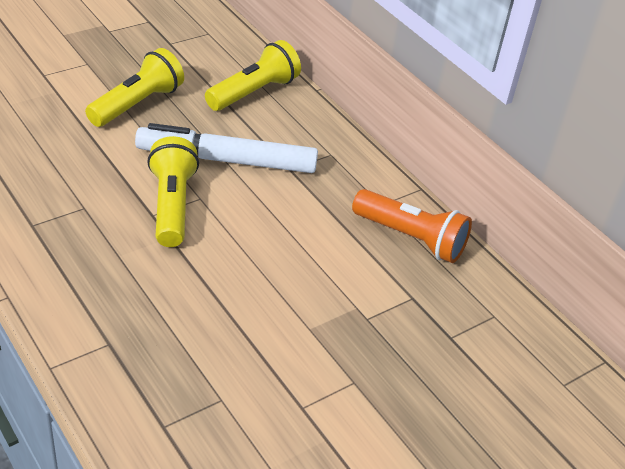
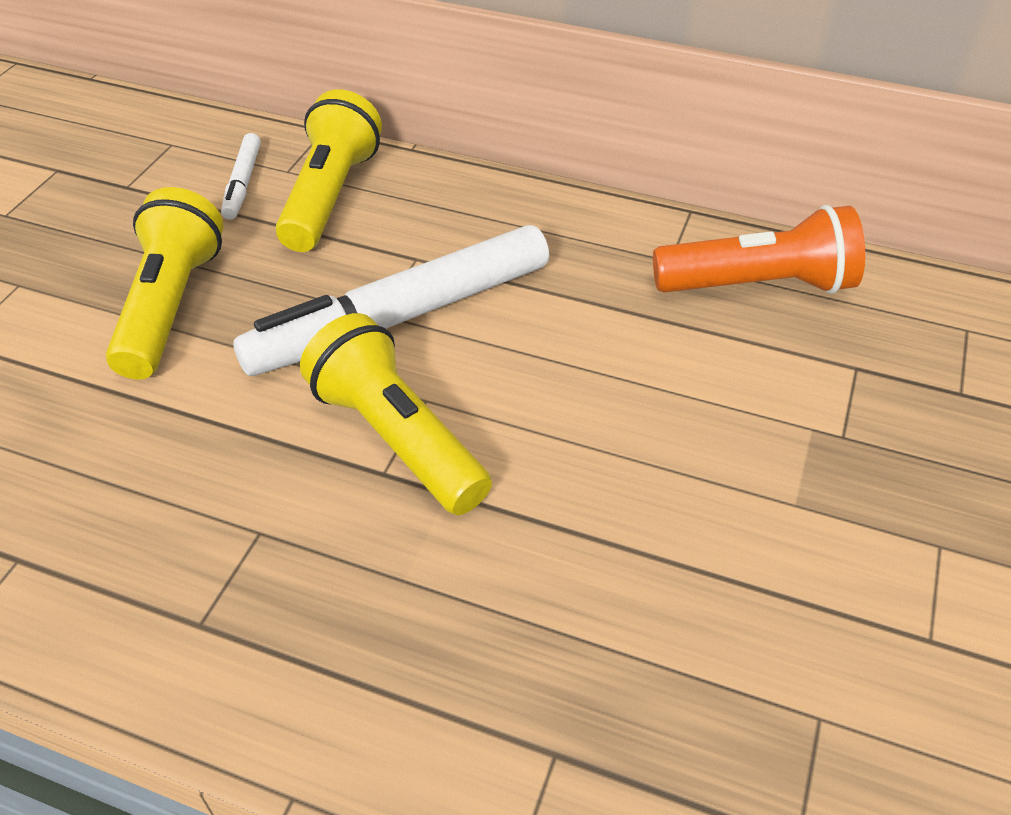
camera: 30 degrees left, 5 degrees up
none -> white marker [221,133,261,220]

